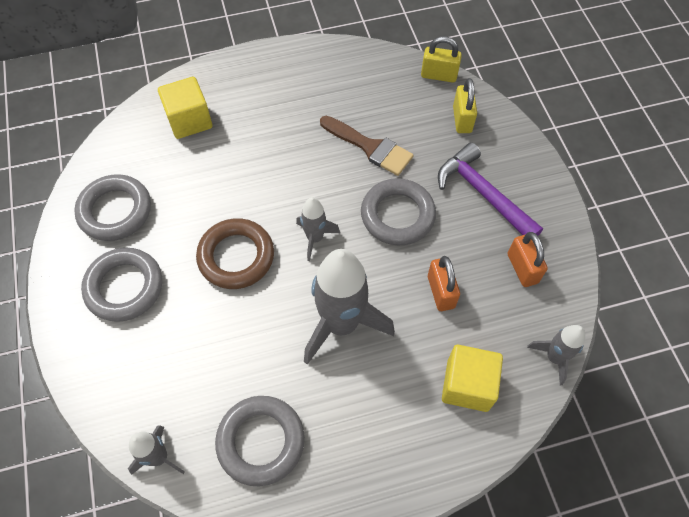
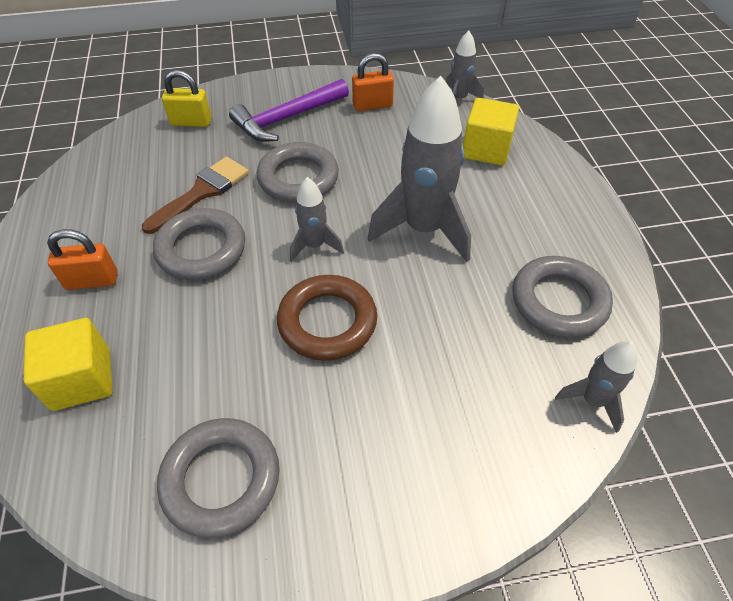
camera: 85 degrees left, 10 degrees down
grey ring [81,248,162,322] -> grey ring moved to [153,208,245,280]
yellow padlock [421,36,462,82] -> none
orange padlock [428,256,460,311] -> orange padlock moved to [47,229,117,290]

